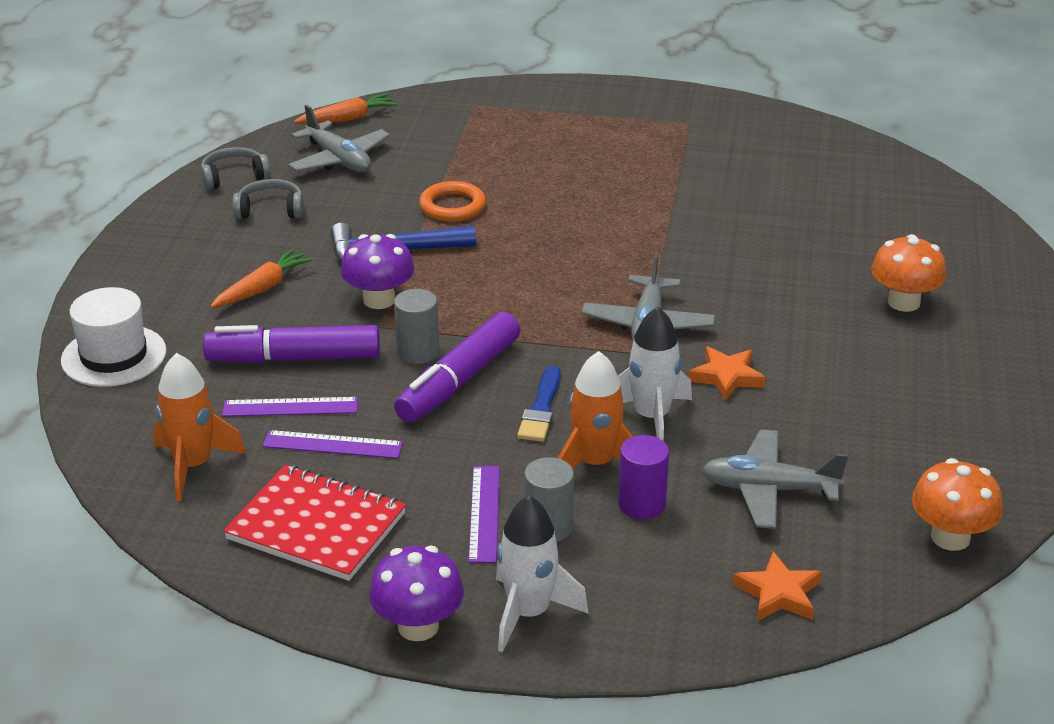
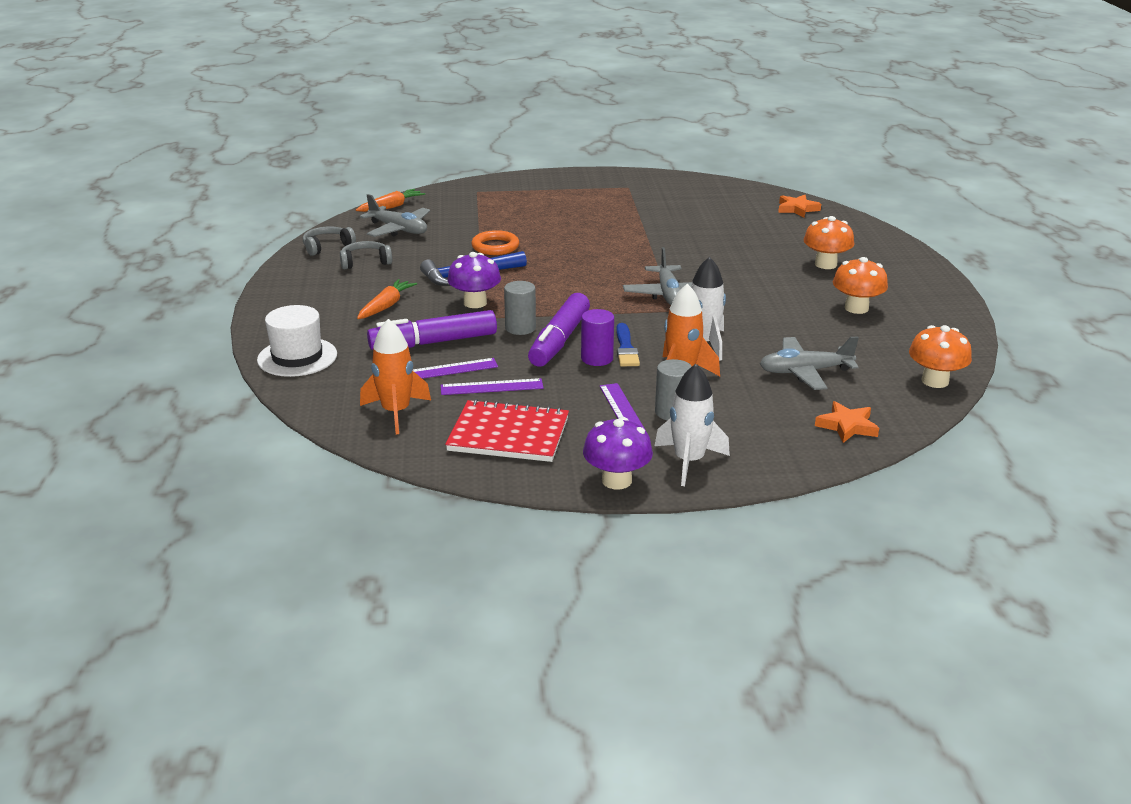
camera: 15 degrees left, 5 degrees down
purple cylinder [618,435,669,519] -> purple cylinder moved to [581,309,614,366]
orange star [689,346,766,401] -> orange star moved to [778,195,821,217]
none -> orange mushroom [833,257,888,314]

